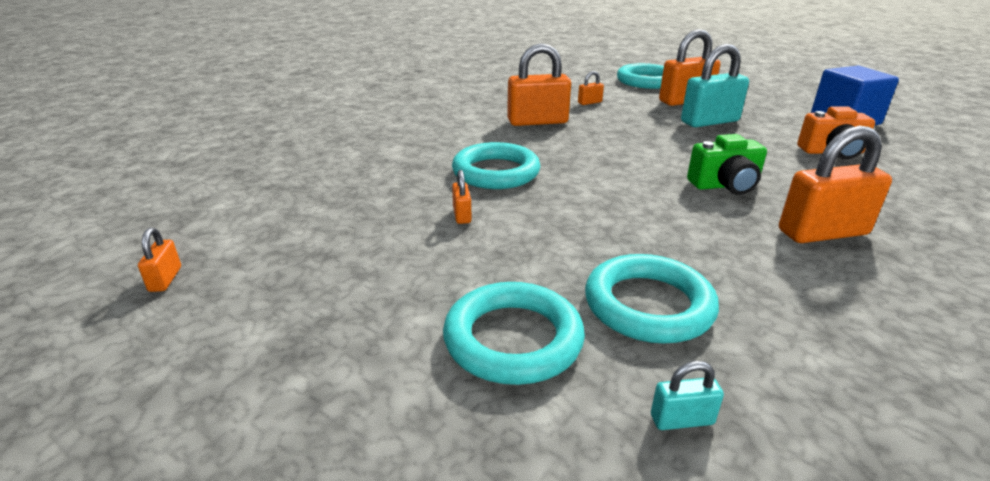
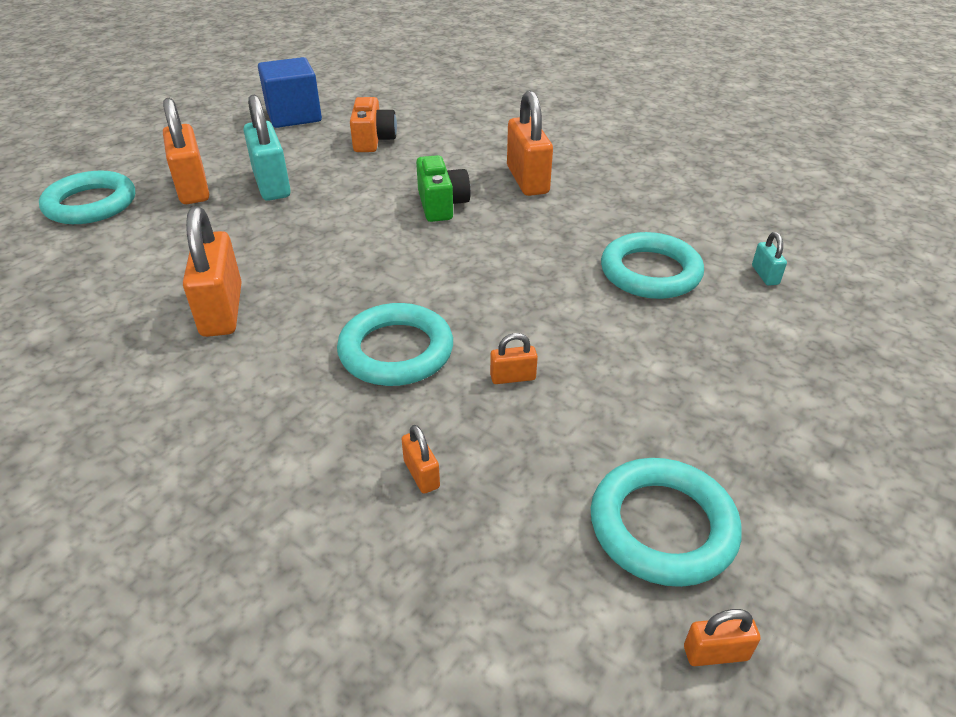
camera: 90 degrees left, 10 degrees up
turquoise ring [443,282,585,385] -> turquoise ring moved to [591,458,742,587]
orange padlock [578,71,604,105] -> orange padlock moved to [402,425,440,494]

